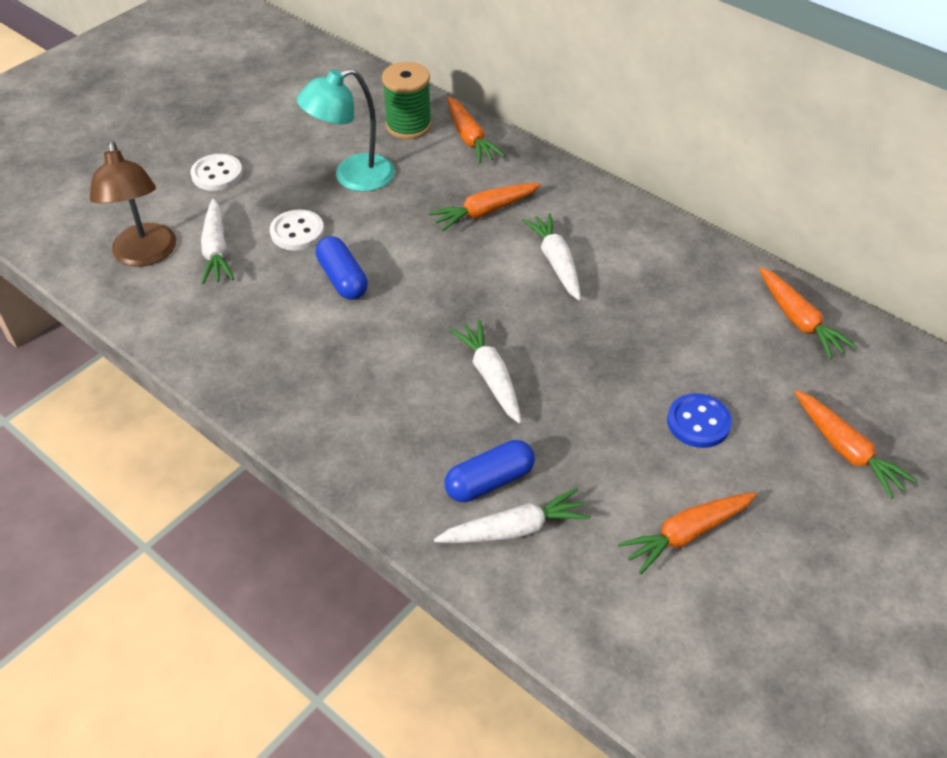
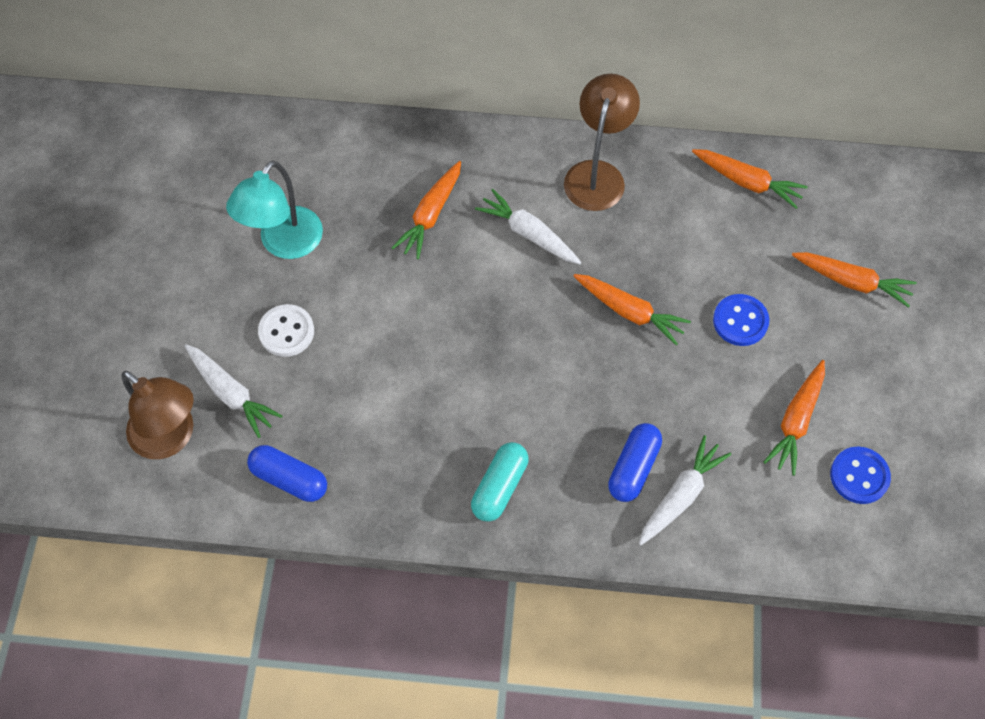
camera: 35 degrees left, 15 degrees up
white button [191,154,243,191] -> none
blue capsule [316,236,368,300] -> blue capsule moved to [247,445,327,502]
green spool [382,62,432,139] -> none
orange carrot [447,97,505,163] -> orange carrot moved to [574,274,691,345]
white carrot [450,320,521,424] -> none
none -> turquoise capsule [471,442,529,522]
none -> brown lamp [564,74,640,211]
none -> blue button [830,447,891,504]

